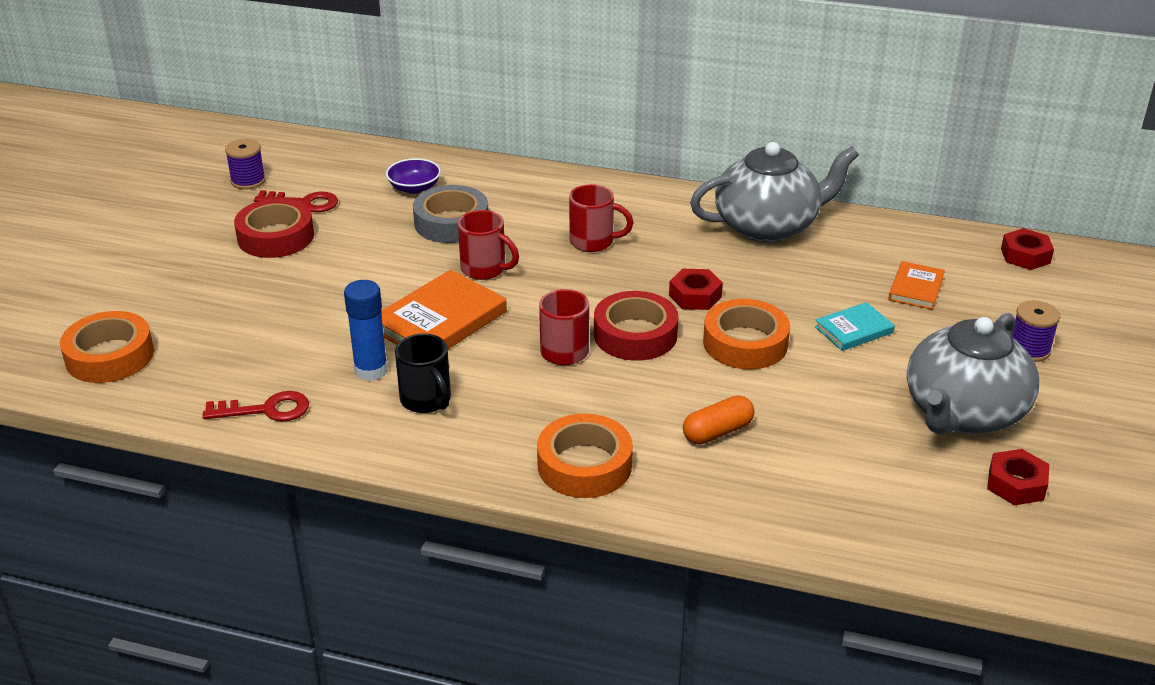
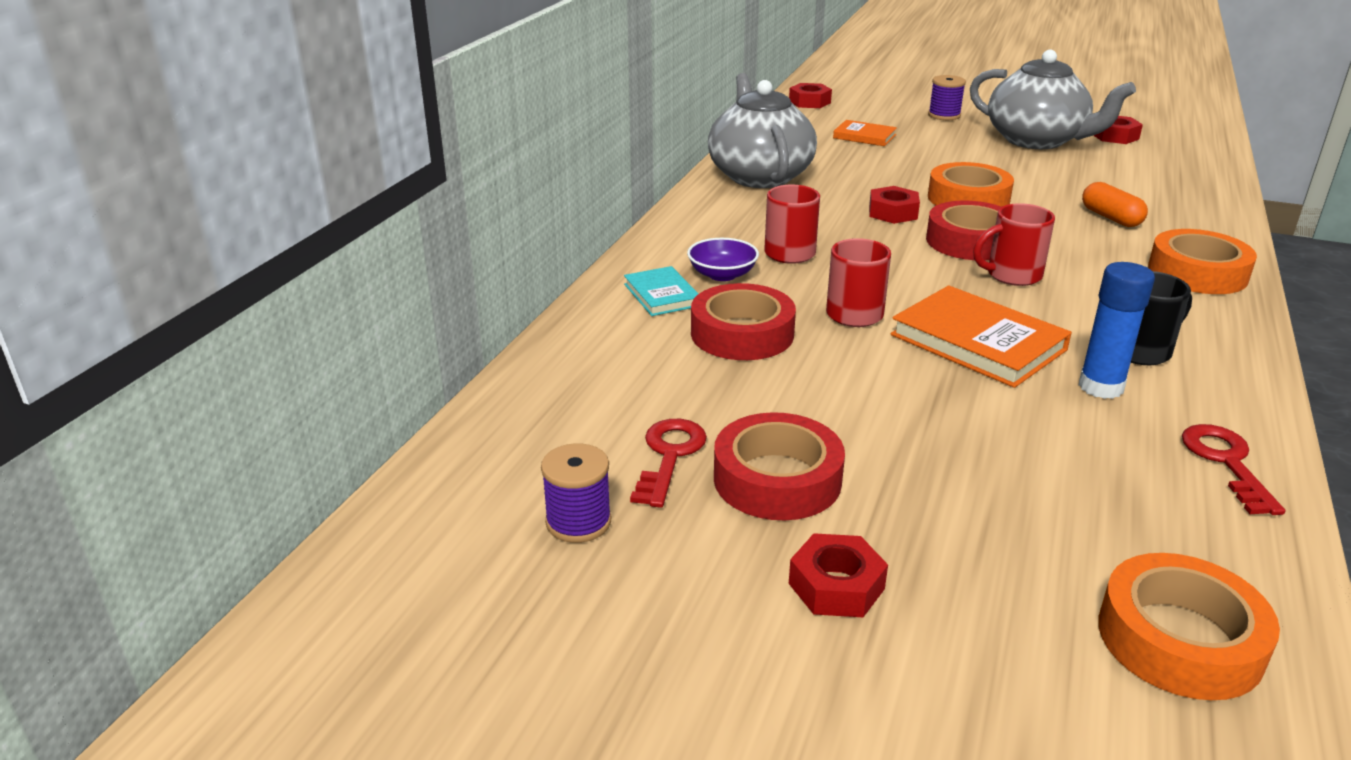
camera: 85 degrees left, 5 degrees down
purple bowl [386,158,441,194] -> purple bowl moved to [687,238,759,281]
grey tape [413,185,488,243] -> red tape [691,283,796,360]
turquoise book [815,302,895,351] -> turquoise book moved to [624,266,698,316]
none -> red nut [789,533,888,617]

